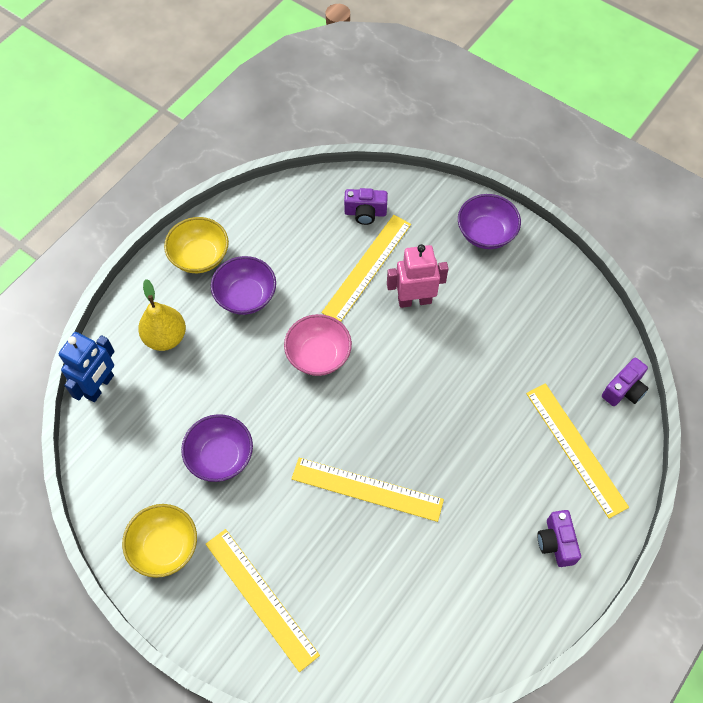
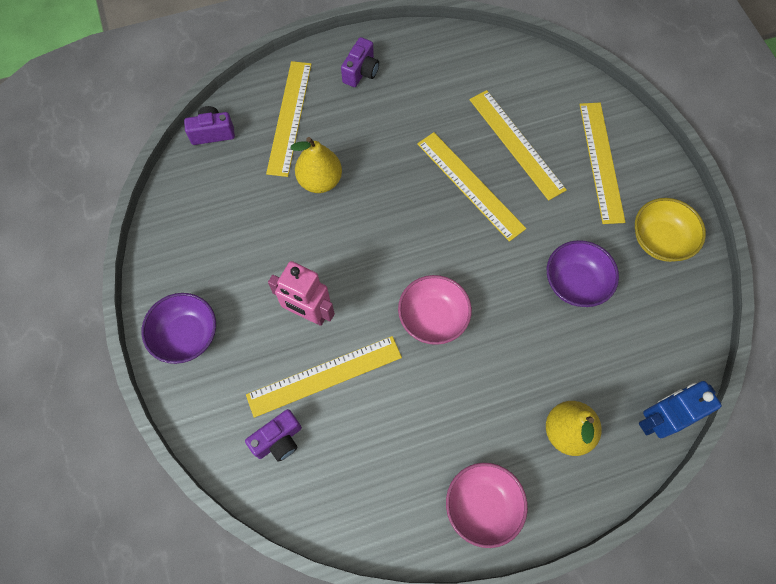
camera: 145 degrees left, 5 degrees up
yellow bowl [164,217,229,273] -> pink bowl [446,463,528,548]
purple bowl [211,256,276,315] -> none
purple camera [344,188,388,225] -> purple camera turned 105 degrees clockwise [245,409,302,462]
none -> yellow pear [291,137,342,193]
none -> yellow ruler [469,90,567,201]

